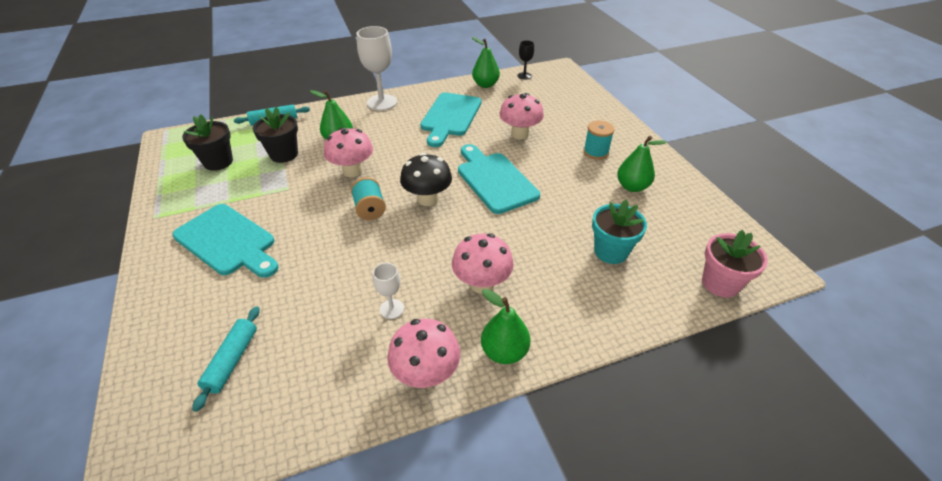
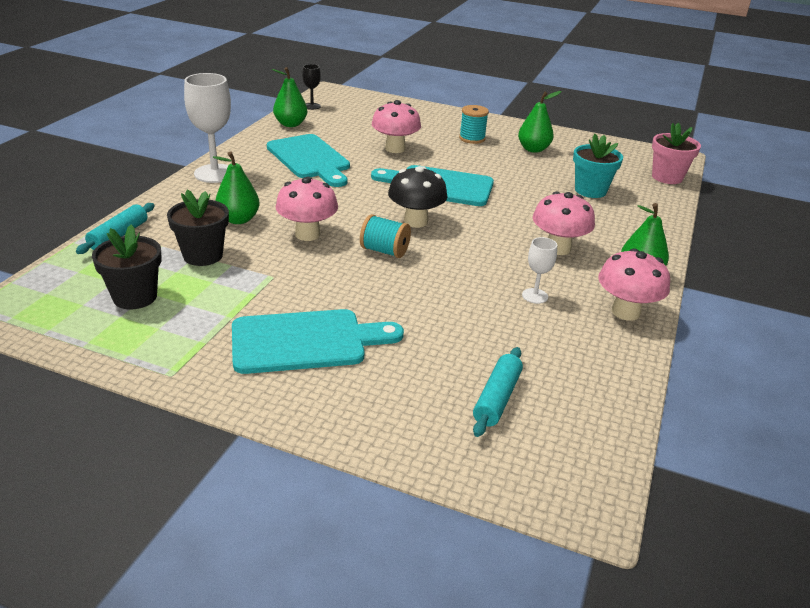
camera: 50 degrees left, 10 degrees down
turquoise rolling pin [192,306,260,412] -> turquoise rolling pin turned 60 degrees clockwise [473,347,523,437]

